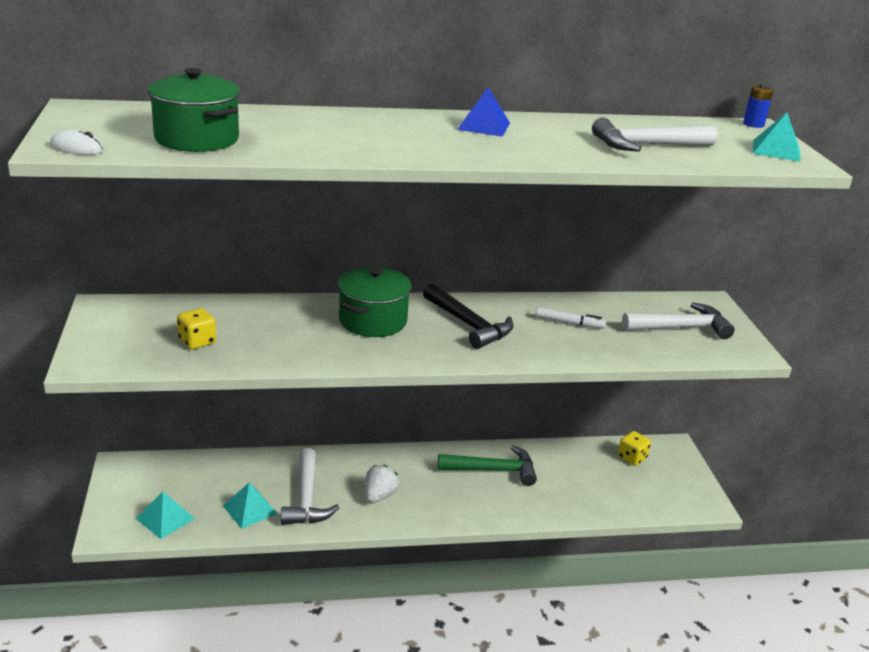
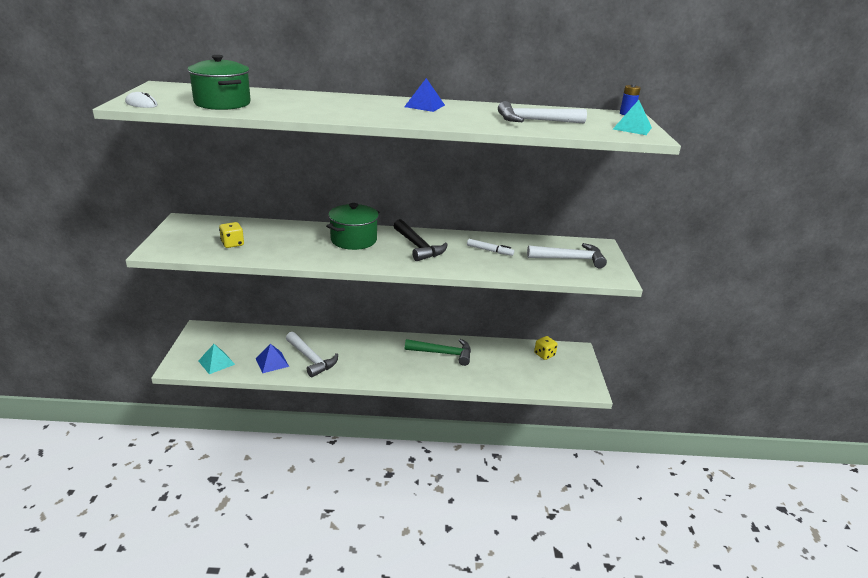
camera: 10 degrees right, 0 degrees up
turquoise pyramid [223,483,278,529] -> blue pyramid [256,344,289,373]
white hammer [281,448,340,525] -> white hammer turned 45 degrees counterclockwise [286,332,338,377]
white strawberry [365,465,399,503] -> none

